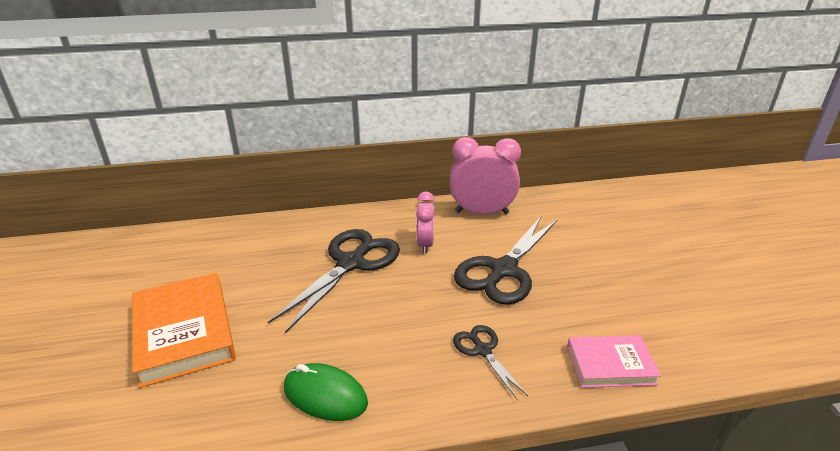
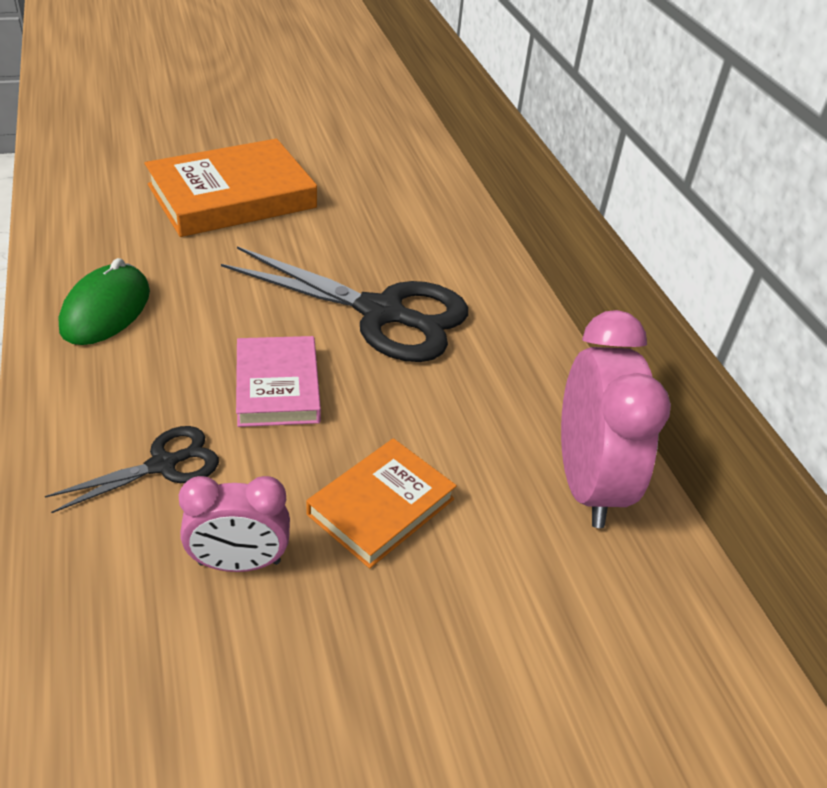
camera: 80 degrees right, 10 degrees up
pink clock [416,192,435,254] -> pink clock moved to [179,476,290,572]
black scissors [454,215,558,305] -> orange book [306,438,457,568]
pink book [567,335,661,388] -> pink book moved to [236,336,321,427]

